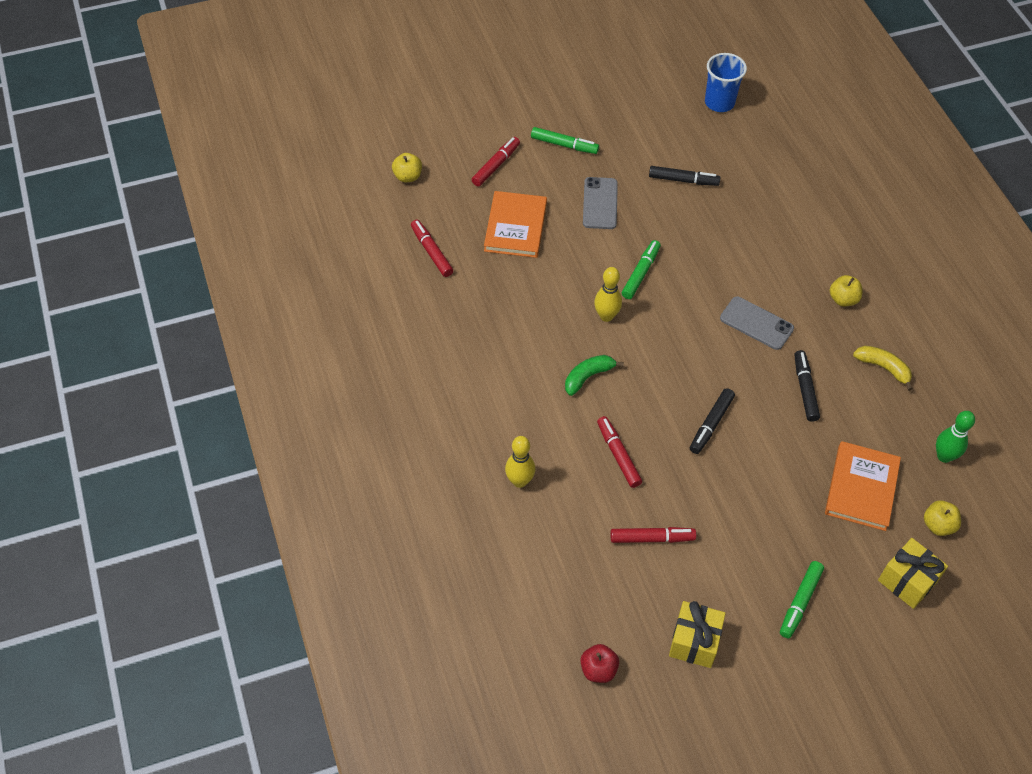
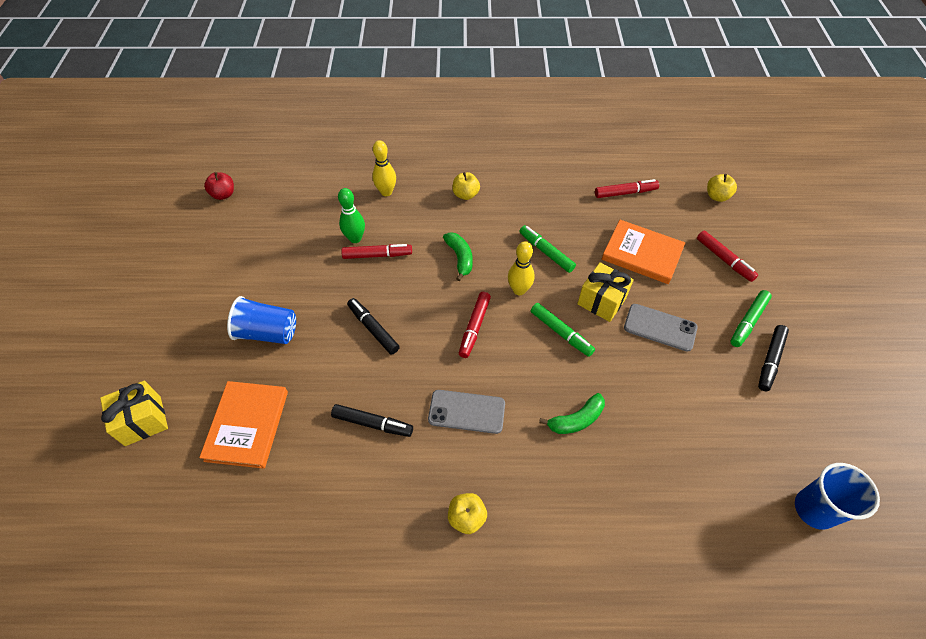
camera: 110 degrees right, 0 degrees up
red marker [610,527,696,543] -> red marker moved to [459,292,491,358]
black marker [649,166,720,186] -> black marker moved to [758,325,789,391]
yellow gift [669,601,726,668] -> yellow gift moved to [577,262,634,322]
grey phone [720,296,794,350] -> grey phone turned 45 degrees clockwise [428,390,505,434]
green marker [780,561,824,638] -> green marker moved to [519,225,576,273]
orange book [825,441,901,531] -> orange book turned 60 degrees clockwise [199,381,288,469]
yellow banana [853,346,913,391] -> none
yellow apple [924,501,961,536] -> yellow apple moved to [452,172,480,200]
green bowling pin [936,411,975,463] -> green bowling pin moved to [338,188,365,243]
none -> blue cup [227,296,296,344]
none -> green banana [539,393,605,434]

